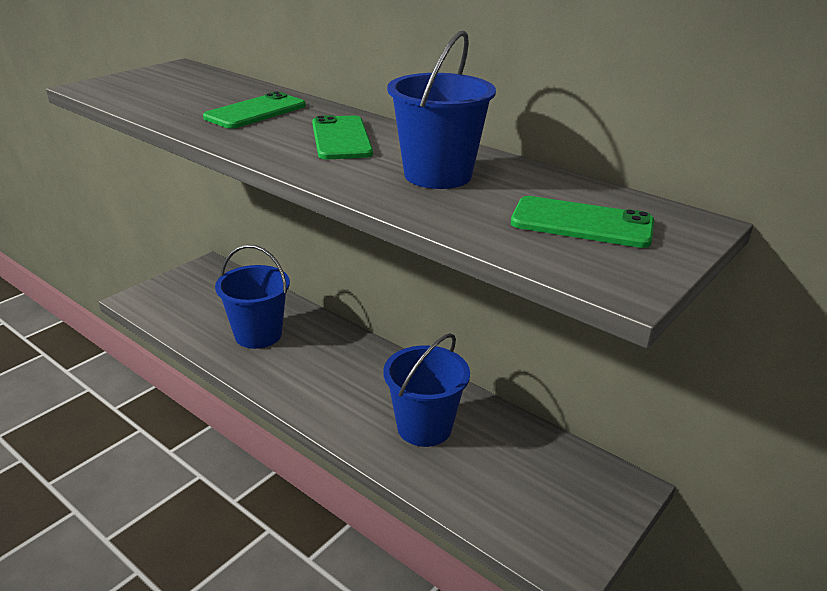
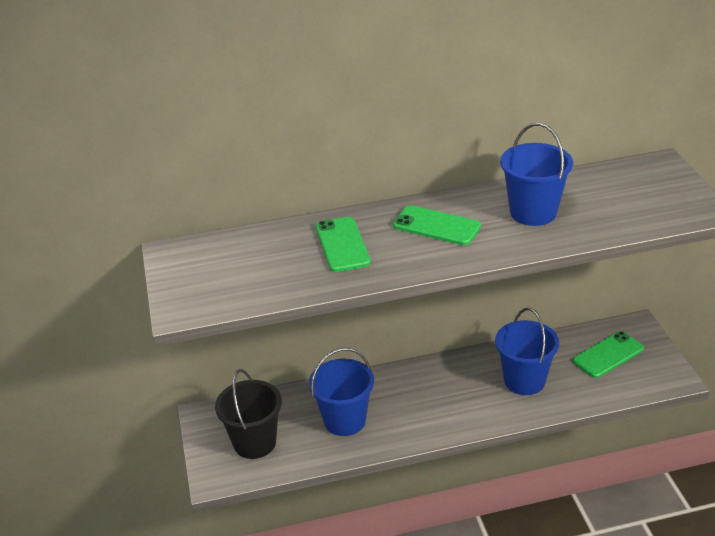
camera: 50 degrees left, 5 degrees up
green phone [511,196,654,248] -> green phone moved to [573,331,644,378]
none -> black bucket [215,369,282,459]

